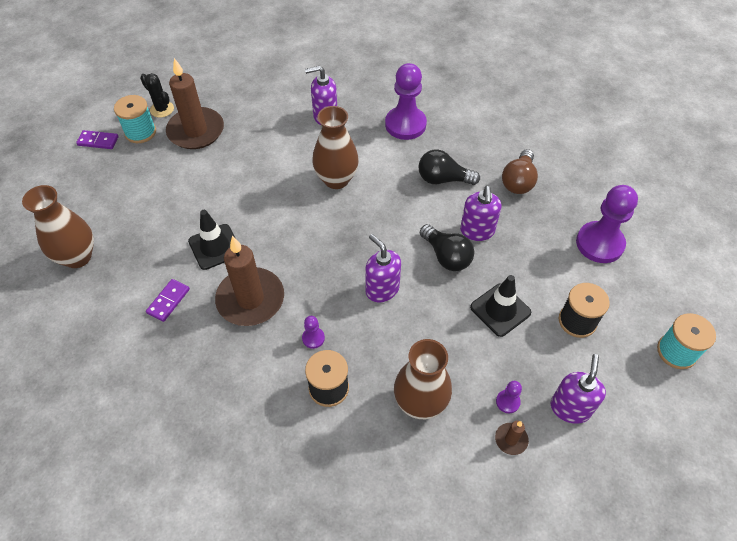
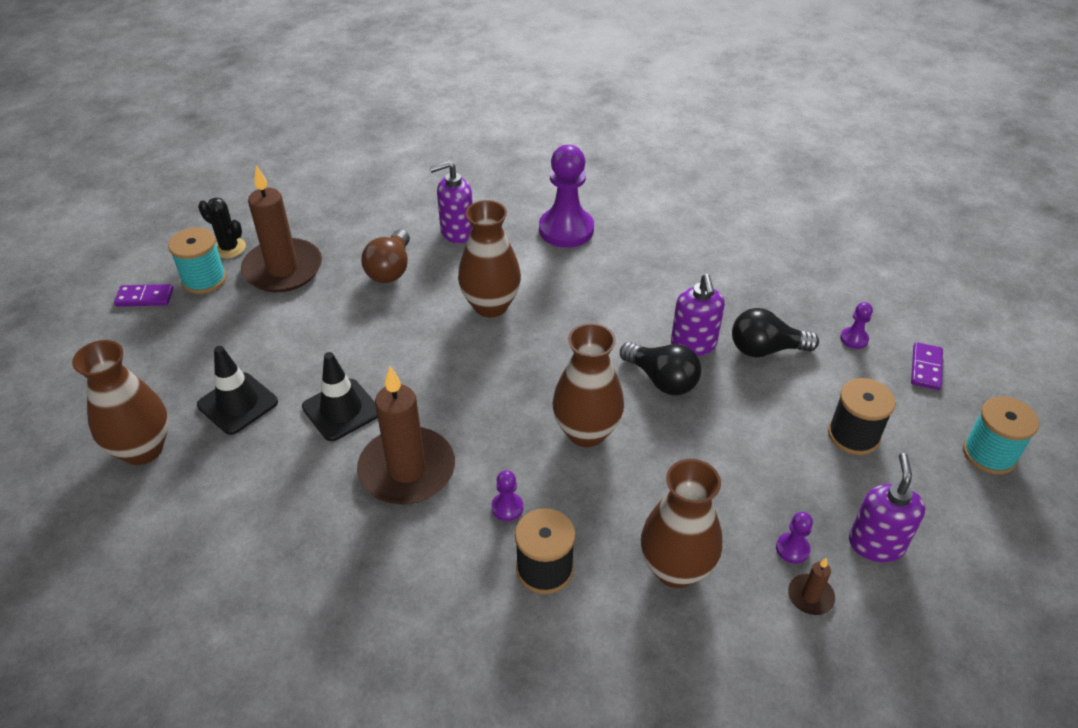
camera: 10 degrees left, 10 degrees down
purple domino [146,279,190,322] -> purple domino moved to [911,342,943,390]
purple soap dispenser [365,234,401,302] -> brown vase [552,323,624,447]
black light bulb [418,149,480,185] -> black light bulb moved to [732,308,819,357]
black traffic cone [470,275,531,337] -> black traffic cone moved to [197,346,278,435]
brown light bulb [502,149,538,194] -> brown light bulb moved to [361,229,410,283]
purple pawn [576,185,638,263] -> purple pawn [840,302,873,349], size x0.44

